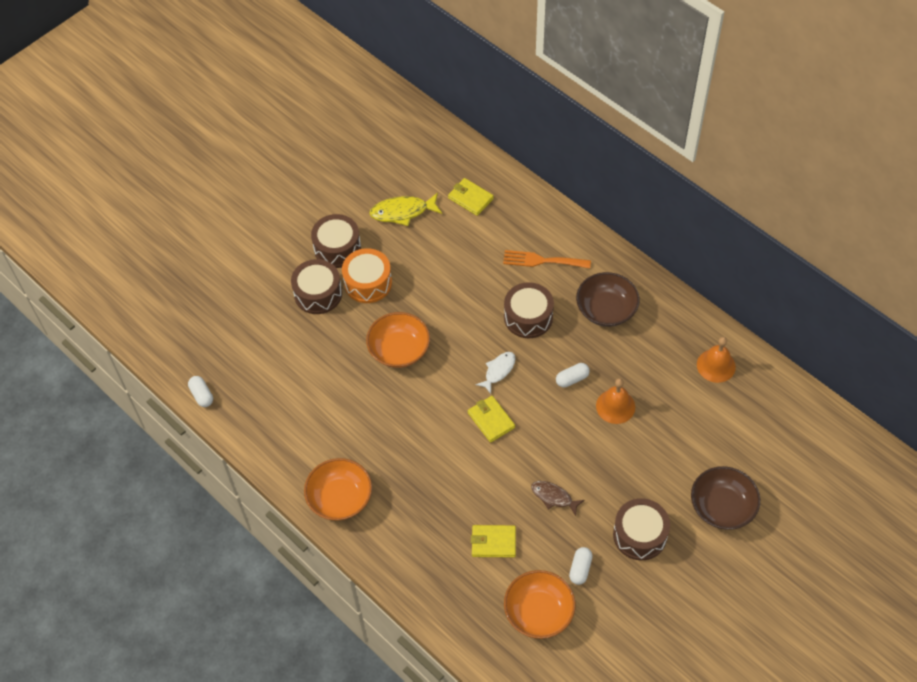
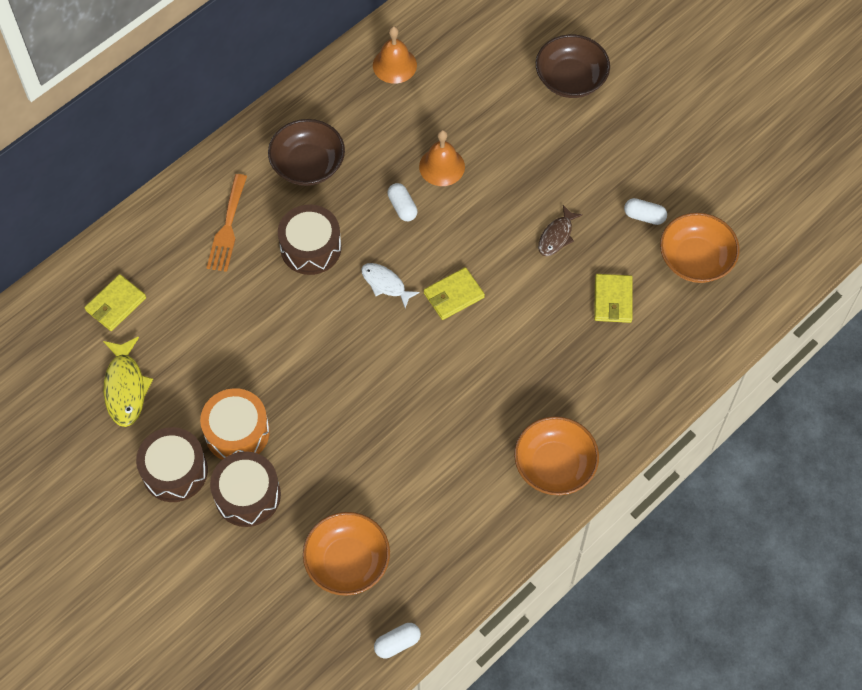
camera: 90 degrees left, 5 degrees up
orange bowl [366,312,430,368] -> orange bowl moved to [303,512,390,596]
brown drum [613,498,670,560] -> none

